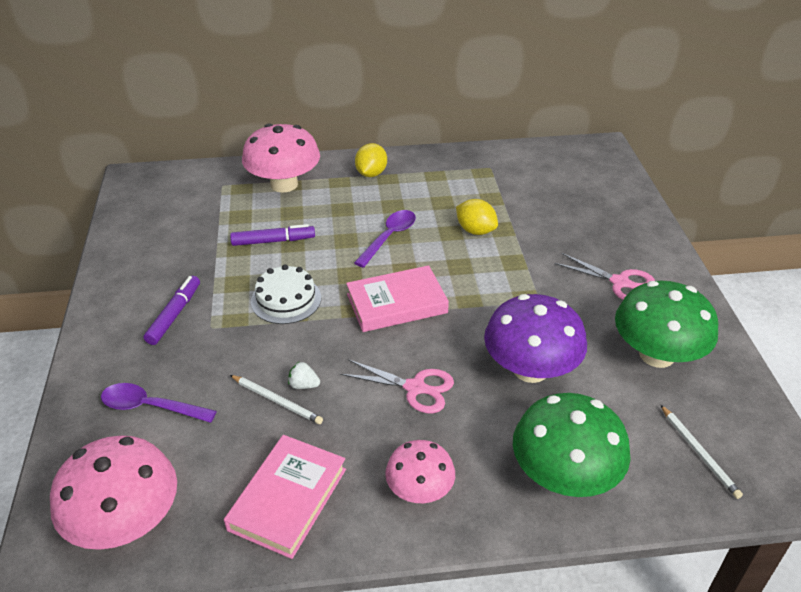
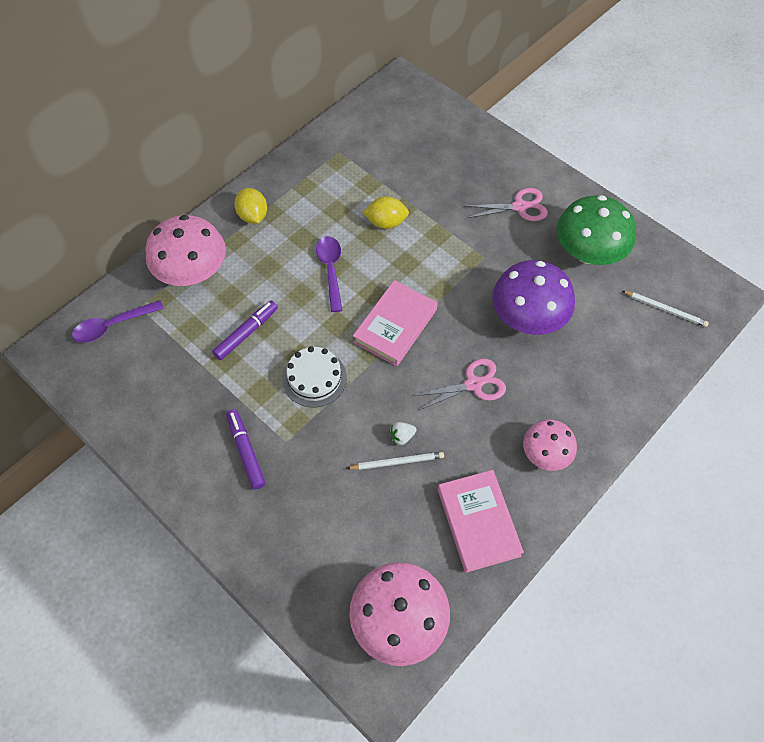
camera: 40 degrees left, 20 degrees up
purple spoon [101,383,217,423] -> purple spoon moved to [72,300,164,343]
green mushroom [513,393,631,497] -> none

